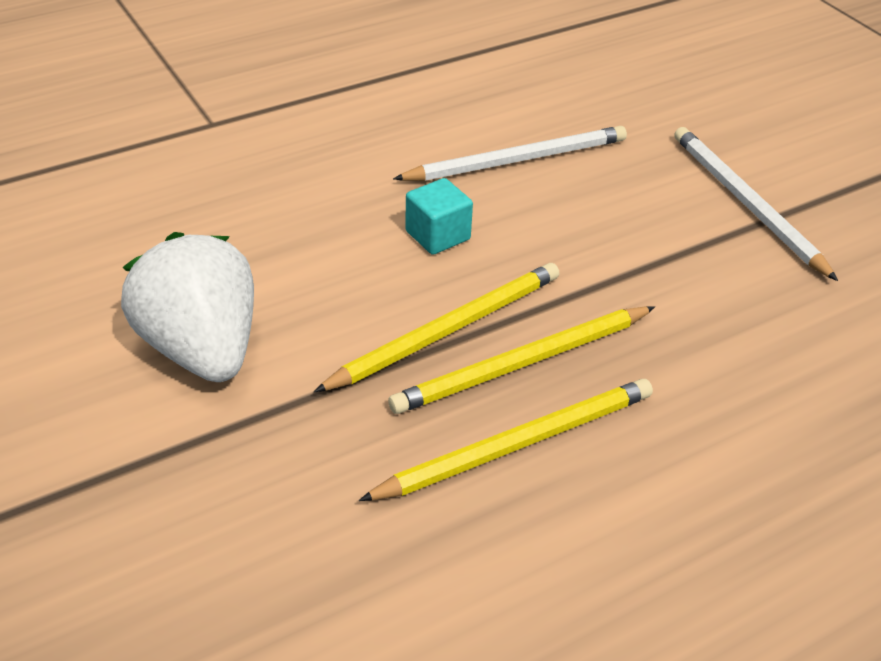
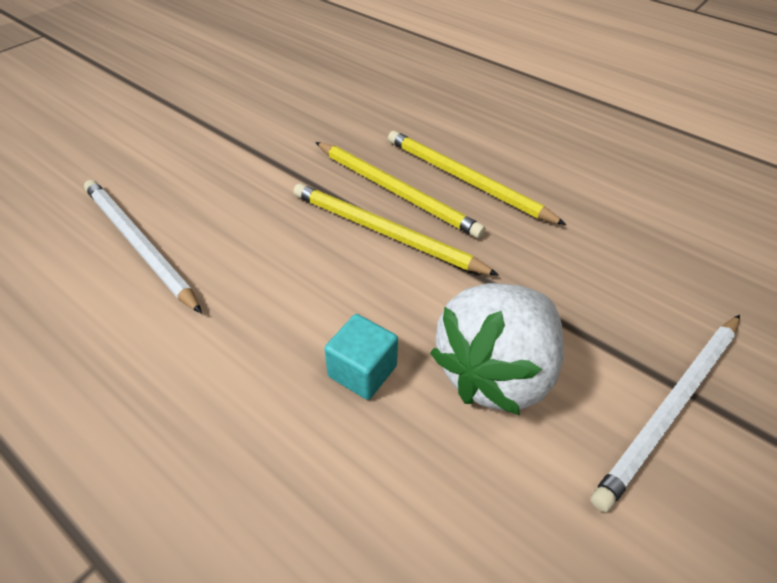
camera: 110 degrees left, 5 degrees up
turquoise cube [405,178,473,255] -> turquoise cube moved to [324,314,398,400]
white pencil [674,127,838,281] -> white pencil moved to [591,315,740,512]

